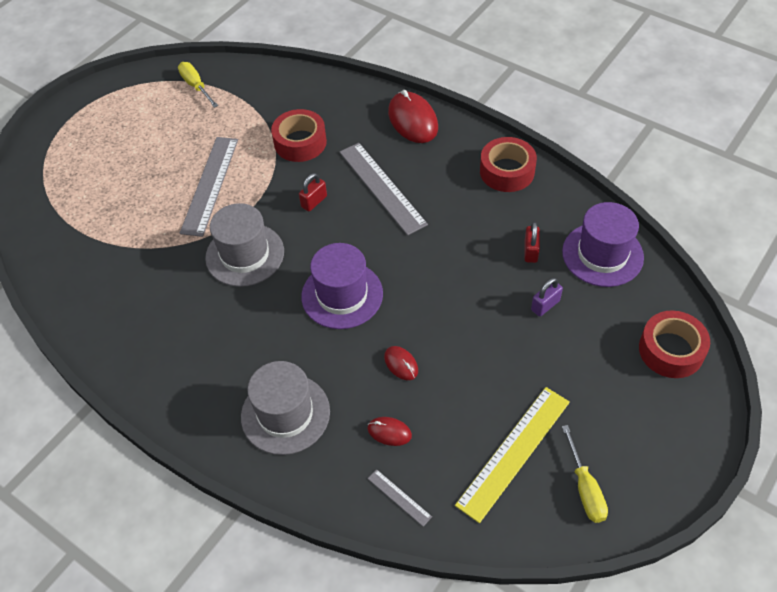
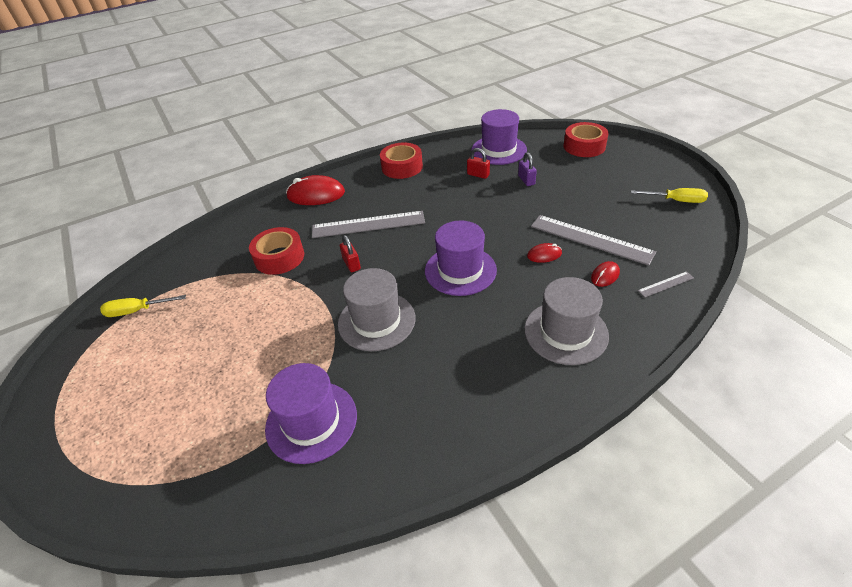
camera: 65 degrees left, 10 degrees down
grey ruler [180,137,238,237] -> grey ruler moved to [531,215,656,266]
yellow ruler [455,387,570,523] -> none
none -> purple hat [265,363,357,464]

